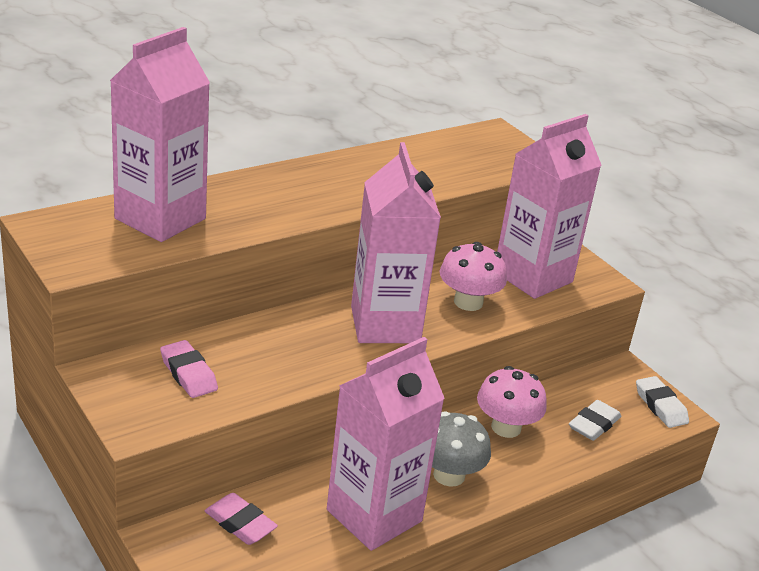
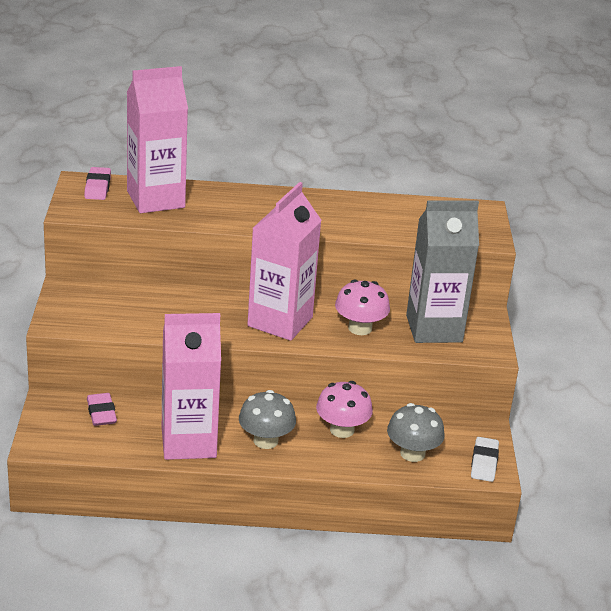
camera: 35 degrees right, 0 degrees up
pink eraser [160,340,218,398] -> pink eraser moved to [84,167,111,200]
pink carton [497,114,602,299] -> grey carton [406,200,479,343]
white eraser [569,400,621,441] -> grey mushroom [387,403,445,462]

